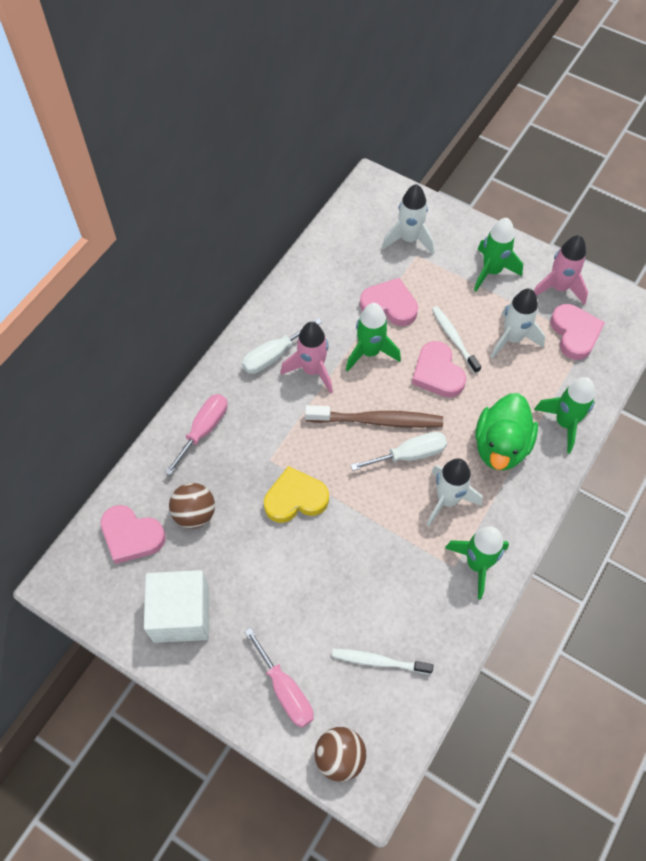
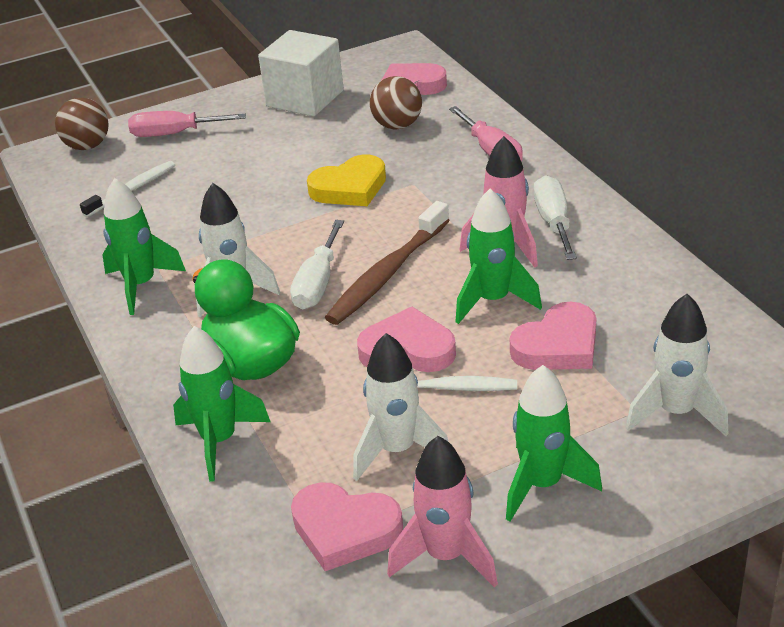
camera: 125 degrees right, 25 degrees down
yellow heart [264,466,329,523] -> yellow heart turned 45 degrees clockwise [307,155,386,206]

